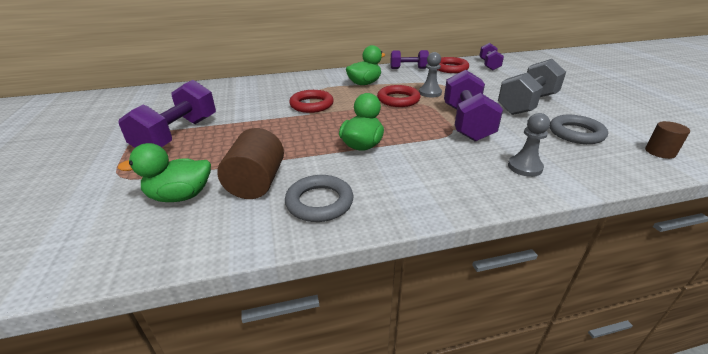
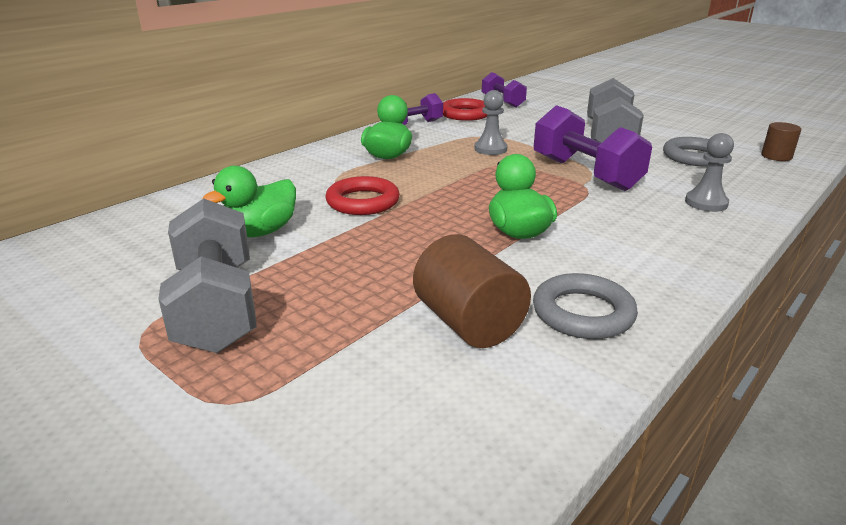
camera: 35 degrees left, 5 degrees down
green duck [118,143,211,202] -> green duck moved to [202,166,296,237]
purple dumbbell [119,80,216,148] -> grey dumbbell [158,198,257,353]
red ring [377,85,421,107] -> none

